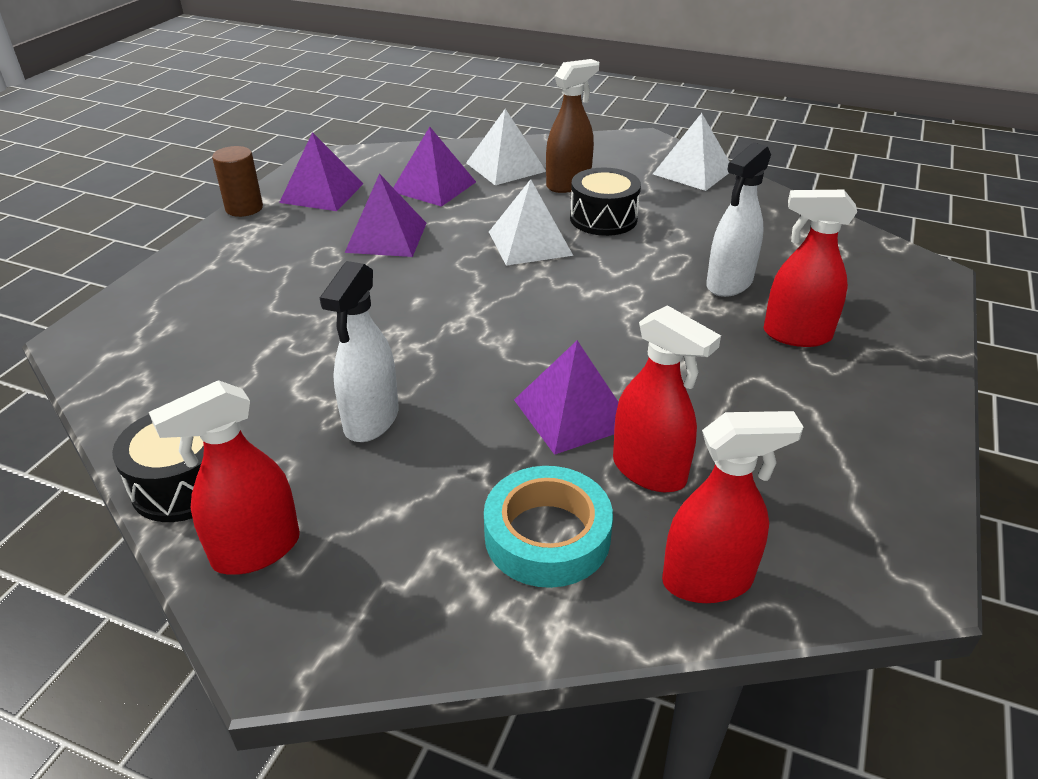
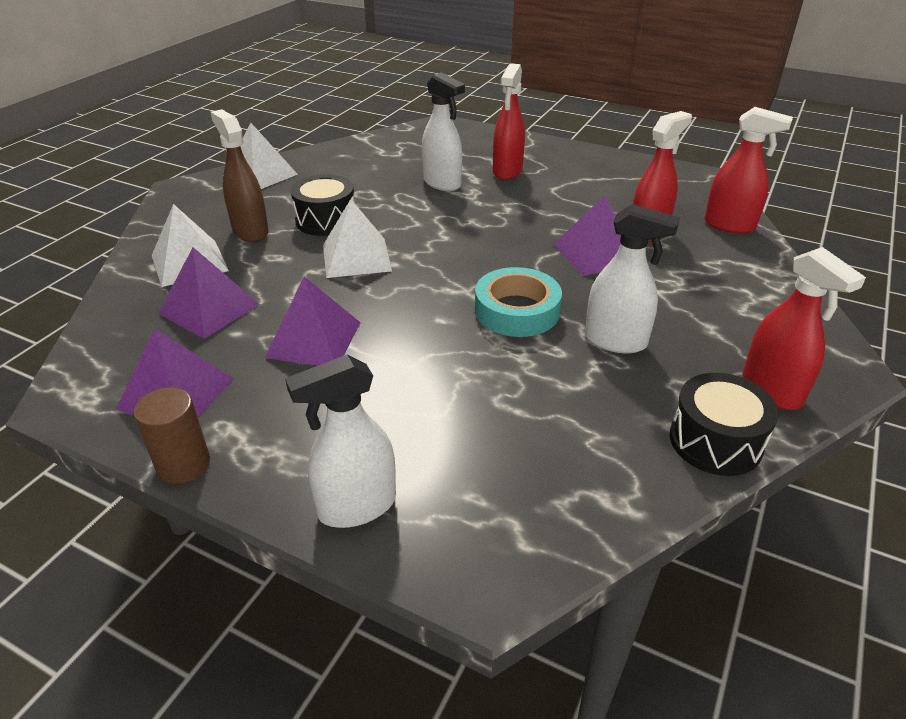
camera: 85 degrees left, 0 degrees up
turquoise tape [484,466,613,588] -> turquoise tape moved to [475,267,562,337]
red spray bottle [662,411,803,603] -> red spray bottle turned 120 degrees clockwise [705,107,793,234]
none -> white spray bottle [285,355,396,528]

